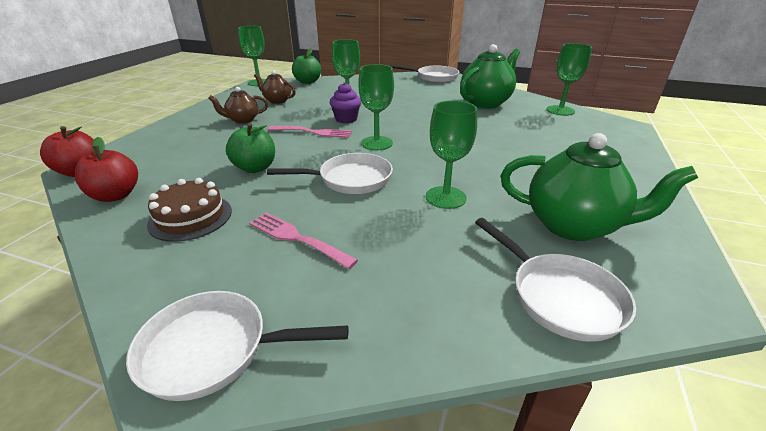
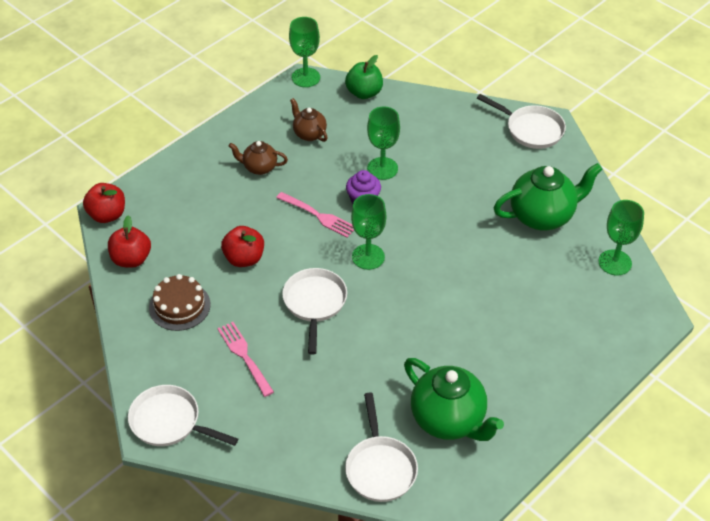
camera: 25 degrees right, 15 degrees up
green apple [226,123,275,173] -> red apple [221,226,264,267]
white pan [267,153,393,194] -> white pan turned 105 degrees counterclockwise [282,268,347,355]
green goblet [426,100,477,209] -> none

